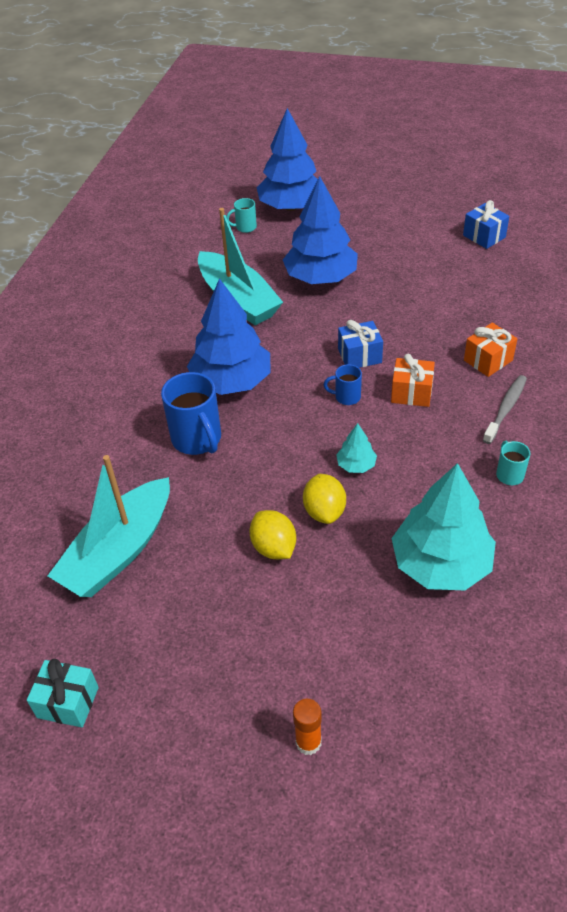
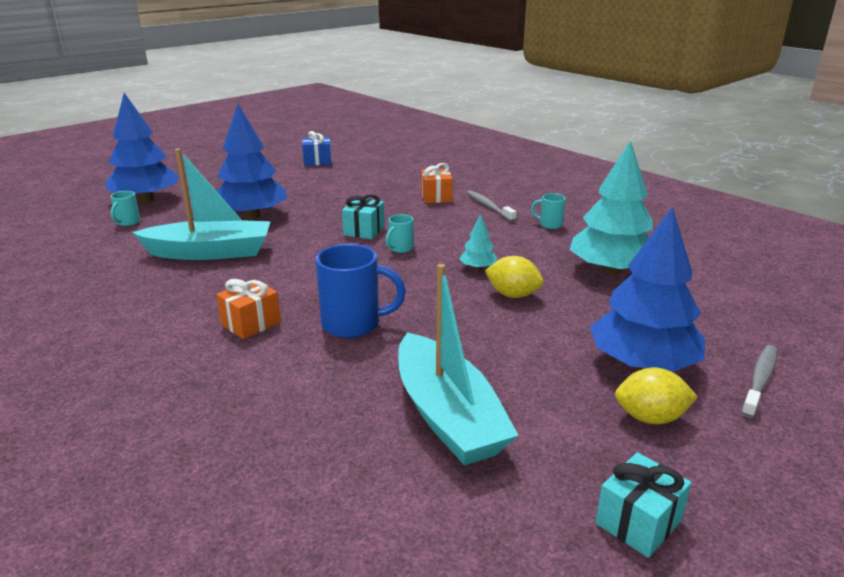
camera: 60 degrees left, 20 degrees down
blue tree [187,278,270,395] -> blue tree moved to [590,207,705,371]
yellow lemon [249,510,296,559] -> yellow lemon moved to [615,367,698,424]
orange glue stick [293,699,322,755] -> grey toothbrush [741,345,777,418]
blue mug [324,364,362,405] -> turquoise mug [386,214,413,253]
blue gift [338,320,383,368] -> turquoise gift [342,194,385,239]
orange gift [391,354,435,407] -> orange gift moved to [216,279,281,339]

